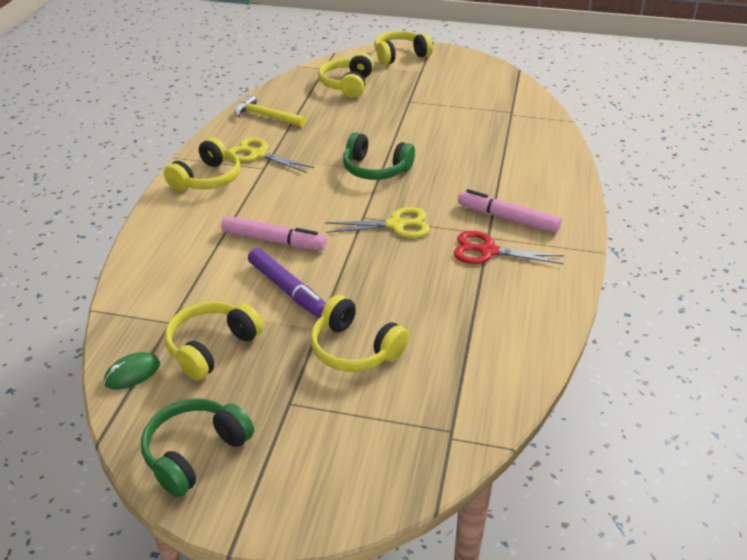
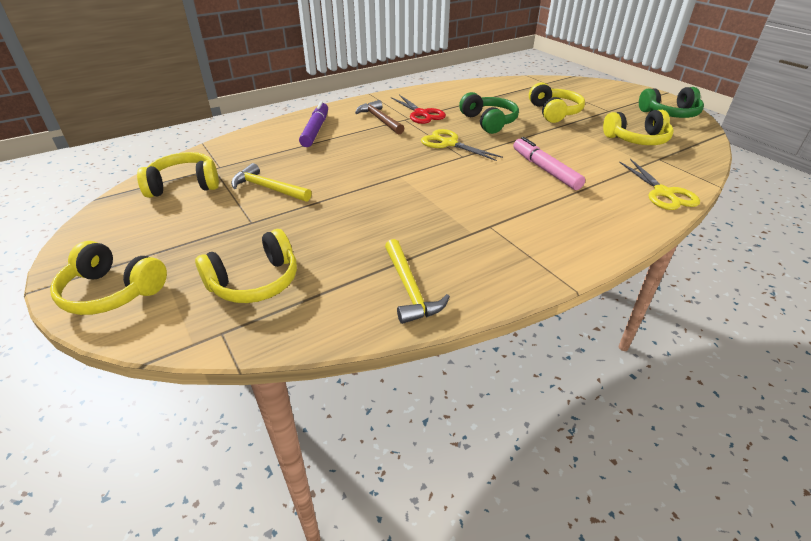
camera: 135 degrees left, 0 degrees up
green mouse [104,352,160,389] -> none
yellow headphones [164,137,240,191] -> yellow headphones moved to [137,152,219,198]
yellow scissors [229,137,314,173] -> yellow scissors moved to [619,159,700,210]
purple marker [248,248,326,318] -> purple marker moved to [299,101,328,147]
green headphones [343,132,415,180] -> green headphones moved to [459,92,519,134]
pink marker [458,189,561,233] -> brown hammer [355,100,405,134]
none -> yellow hammer [231,163,312,202]

